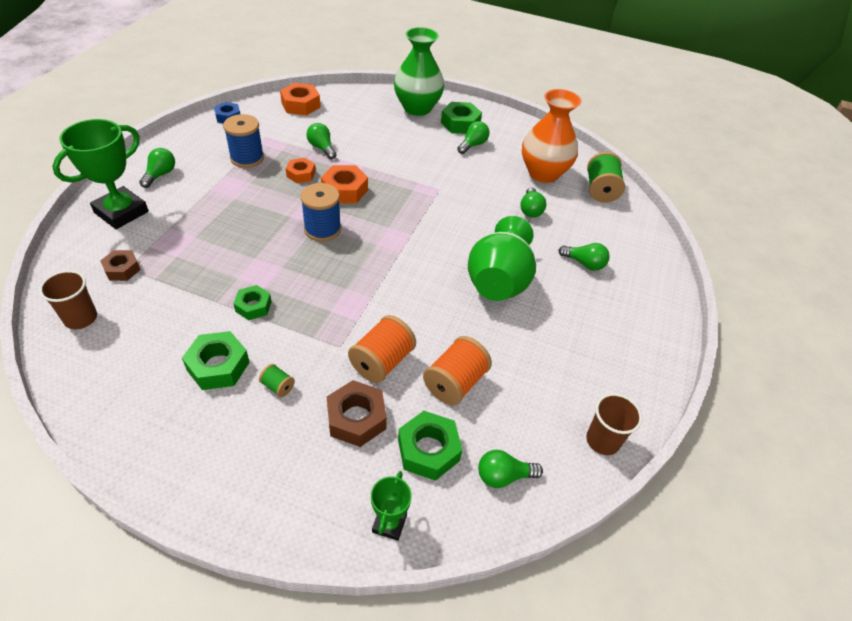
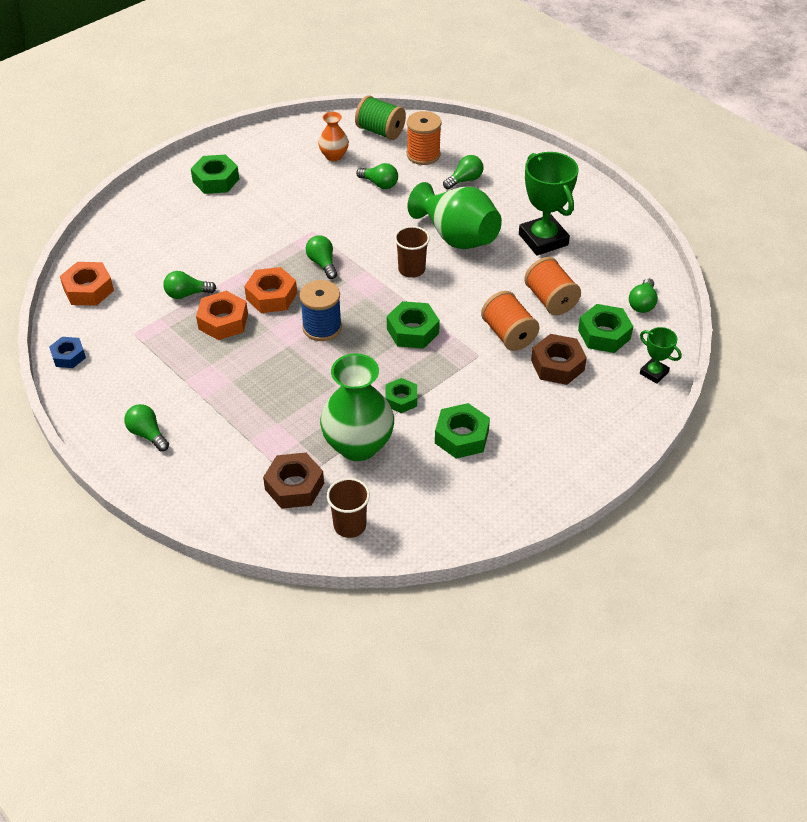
camera: 60 degrees left, 0 degrees up
green trophy [52,119,149,229] -> green trophy moved to [519,152,578,256]
brown nut [100,250,141,281] -> brown nut [263,453,324,509], size x1.53
blue spool [223,114,264,168] -> none
green spool [259,364,295,397] -> none
orange nut [286,158,316,183] -> orange nut [196,291,248,340], size x1.53
green vase [394,27,444,116] -> green vase moved to [320,353,394,461]
green light bulb [457,121,489,154] -> green light bulb moved to [306,235,337,279]
orange vase [522,89,582,183] -> orange vase [318,112,349,161], size x0.53
brown cup [586,393,642,455] -> brown cup moved to [394,226,430,278]
none -> green nut [387,301,440,349]
none -> orange spool [407,111,441,165]

